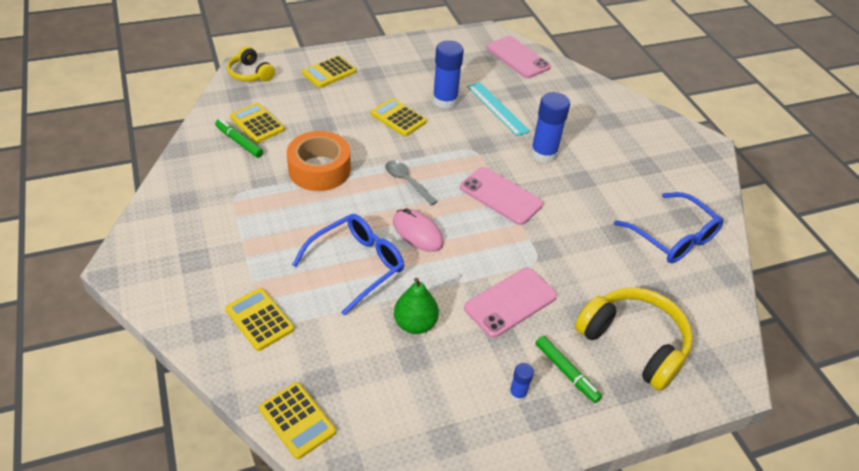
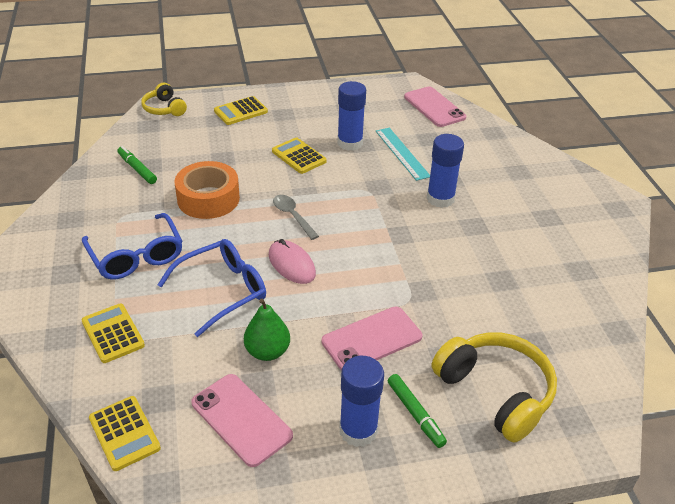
camera: 10 degrees right, 5 degrees down
yellow calculator [230,103,285,143] -> none
pink phone [460,167,543,225] -> pink phone moved to [191,374,293,467]
blue glue stick [509,363,534,402] -> blue glue stick [339,356,384,447], size x2.04
blue glasses [614,192,723,263] -> blue glasses moved to [82,213,182,279]

